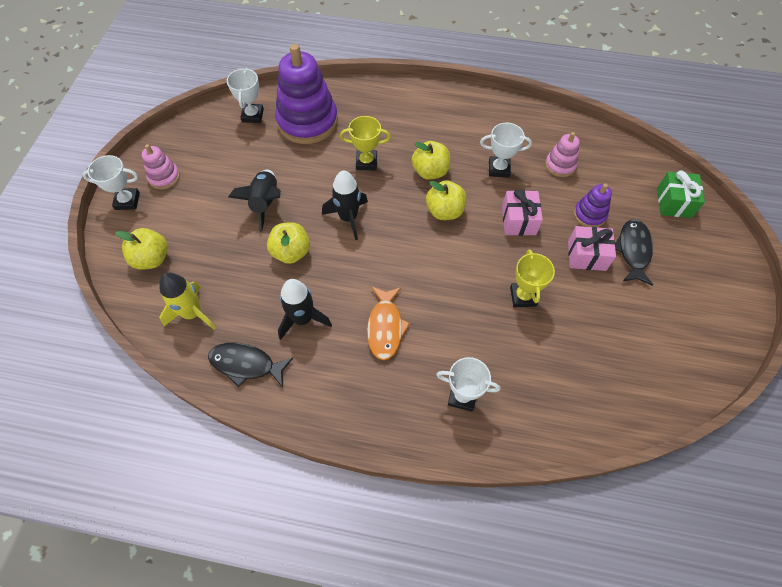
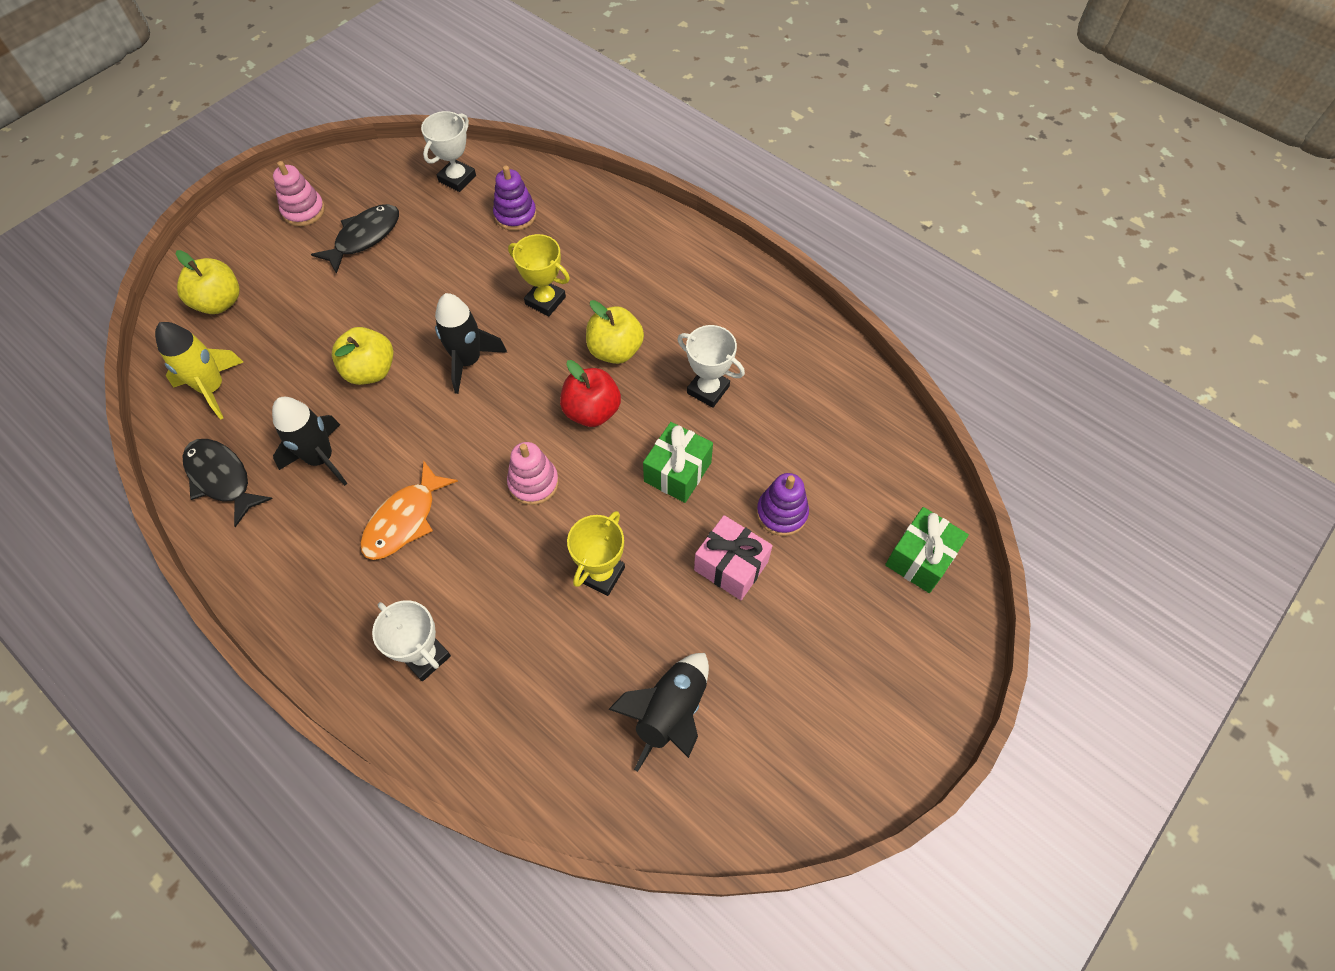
camera: 30 degrees right, 0 degrees up
white trophy [82,155,140,210] -> none
black rocket [228,170,281,233] -> black rocket moved to [608,653,709,772]
purple stacking toy [275,44,338,144] -> purple stacking toy [493,165,537,231], size x0.48
yellow apple [426,180,467,220] -> red apple [560,360,621,427]
pink gift [502,189,543,236] -> green gift [643,422,713,503]
pink stacking toy [545,132,580,177] -> pink stacking toy moved to [507,442,559,505]
black fish [615,219,653,286] -> black fish moved to [311,204,399,274]

